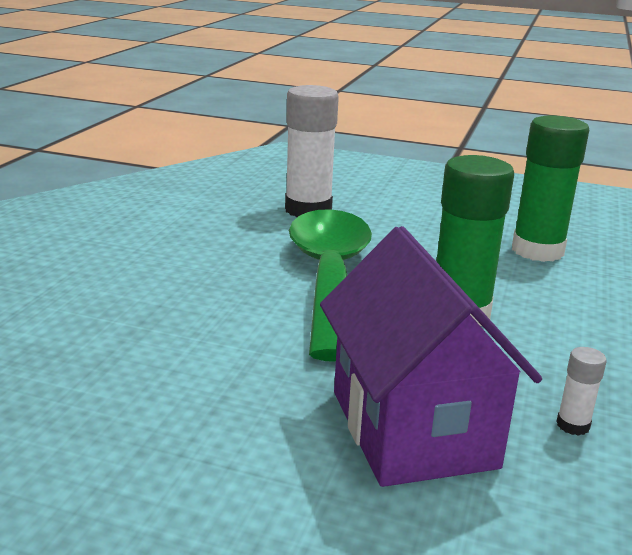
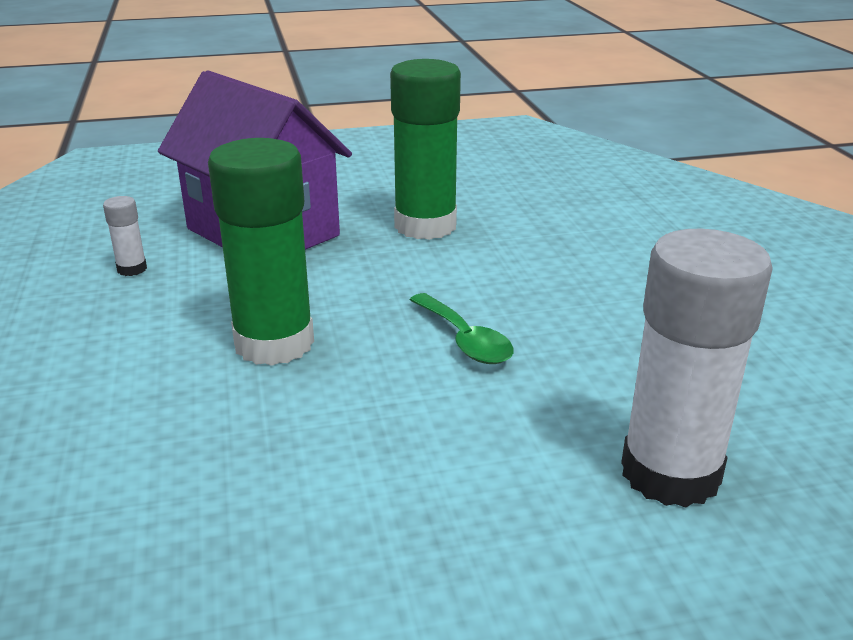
camera: 150 degrees right, 5 degrees up
green spoon [289,209,372,362] -> green spoon [410,293,514,364], size x0.41
green glue stick [512,115,589,262] -> green glue stick moved to [390,59,461,240]

